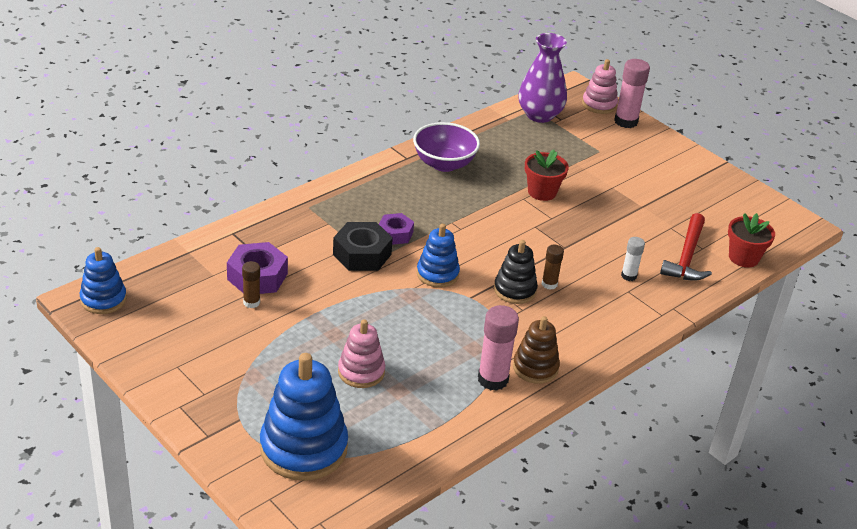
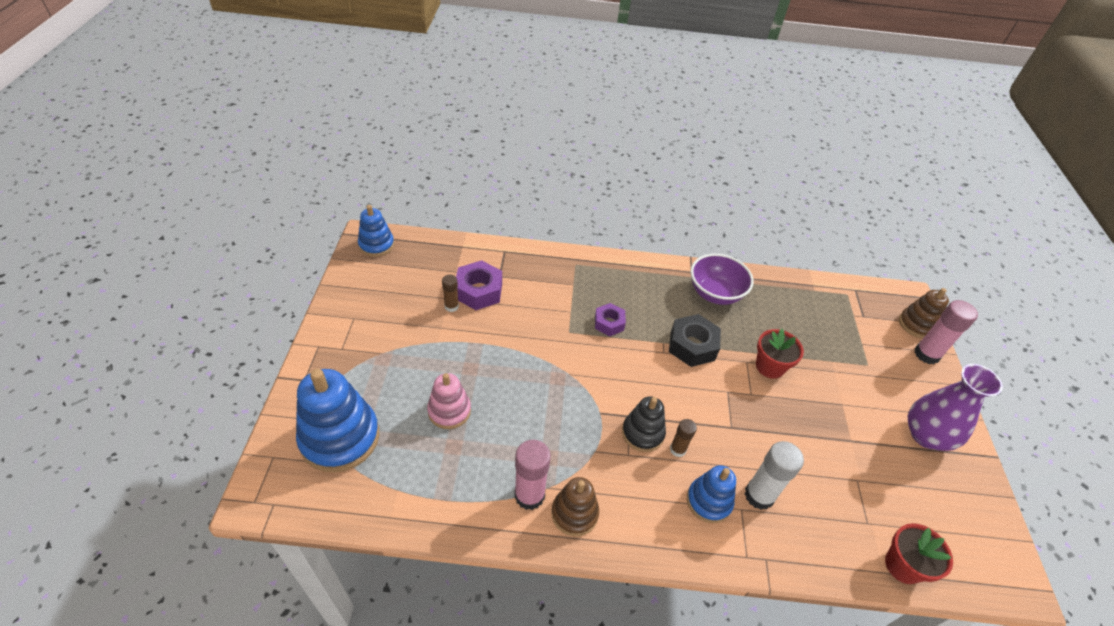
camera: 45 degrees right, 10 degrees up
black nut [333,222,393,271] -> black nut moved to [669,314,721,367]
blue stacking toy [417,224,460,287] -> blue stacking toy moved to [687,465,736,523]
purple vase [518,33,567,123] -> purple vase moved to [908,364,1003,451]
pink stacking toy [582,59,618,114] -> brown stacking toy [899,288,949,338]
white glue stick [621,237,645,281] -> white glue stick [745,441,804,510], size x1.75
red hammer [660,213,712,281] -> none

